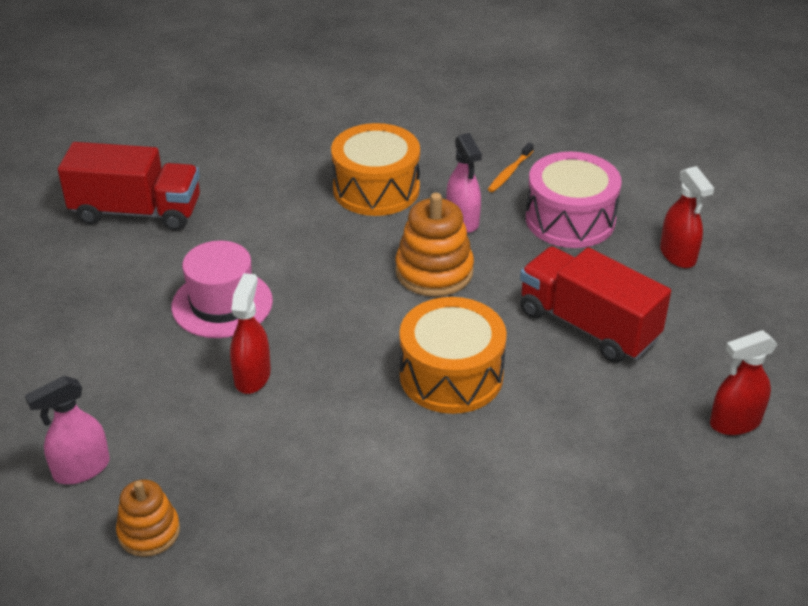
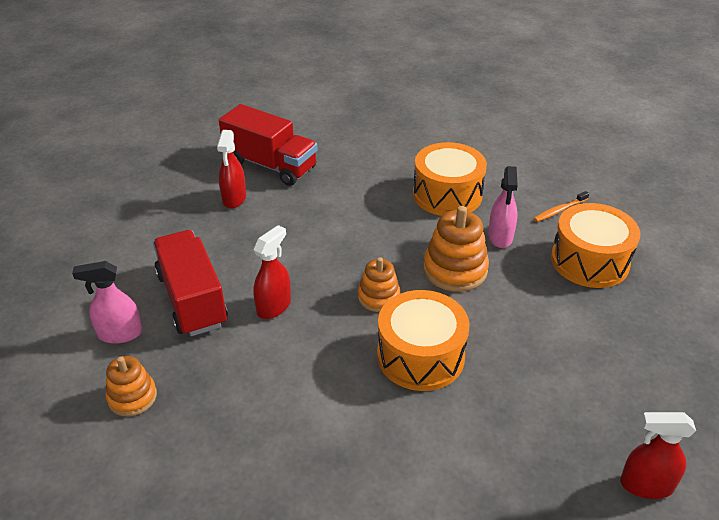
camera: 25 degrees right, 0 degrees up
pink hat [171,241,273,338] -> none
red truck [520,247,671,363] -> red truck moved to [153,230,228,336]
pink drum [526,152,622,248] -> orange drum [551,203,640,288]
red spray bottle [660,166,714,268] -> red spray bottle moved to [217,130,246,208]
none -> orange stacking toy [358,257,400,312]

